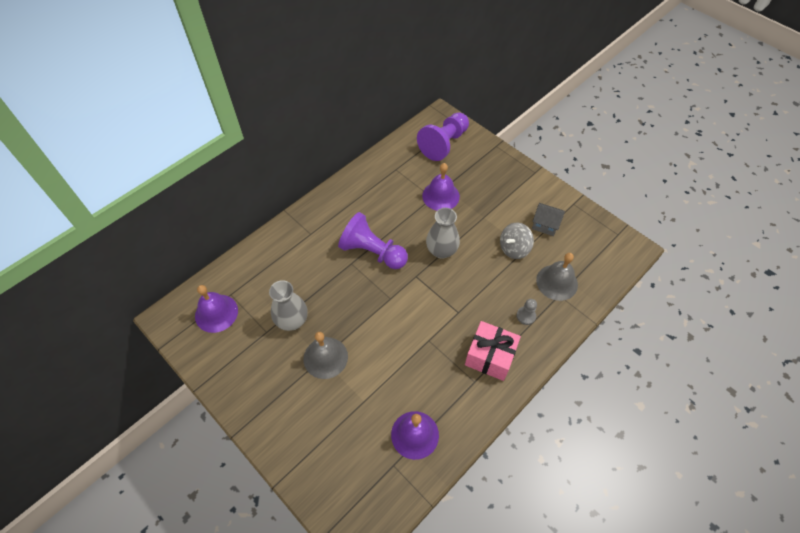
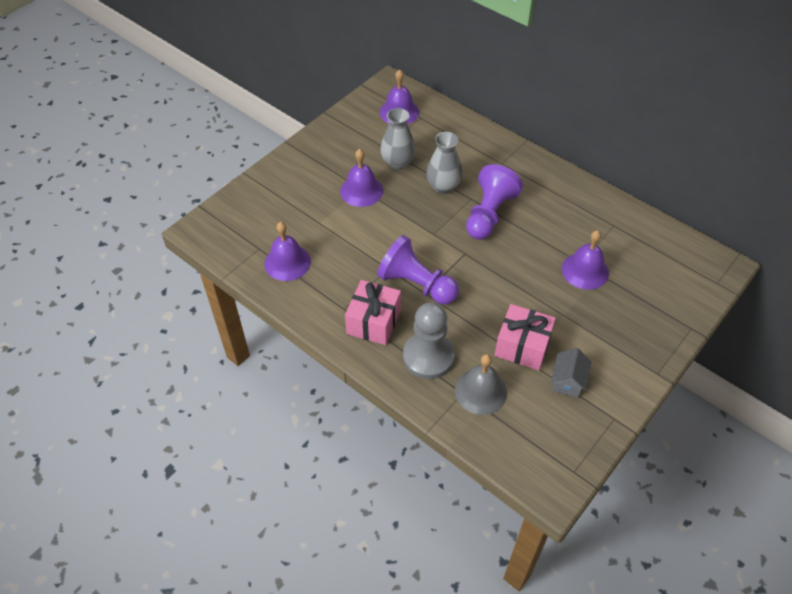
camera: 85 degrees right, 5 degrees down
grey bell [303,332,348,379] -> purple bell [340,149,383,207]
purple pawn [417,112,469,161] -> purple pawn moved to [377,235,459,304]
grey vase [426,208,460,259] -> grey vase moved to [426,132,463,194]
grey spinning top [500,222,534,259] -> pink gift [495,304,556,370]
grey pawn [516,299,537,325] -> grey pawn [403,303,455,379], size x2.25

